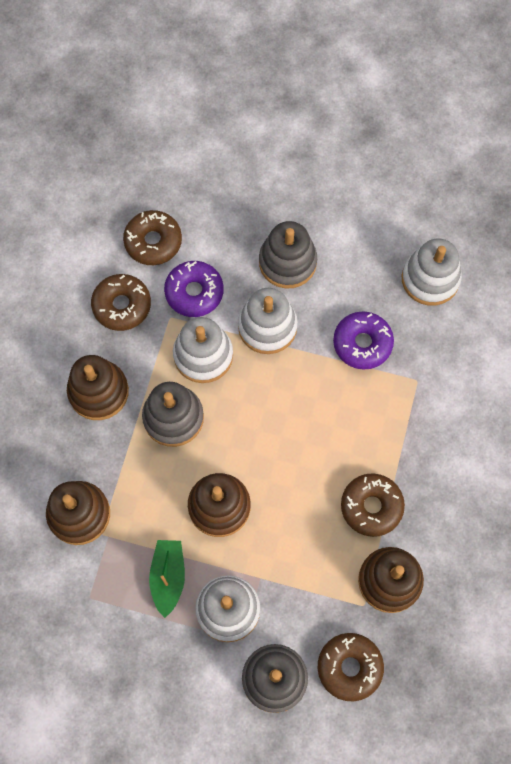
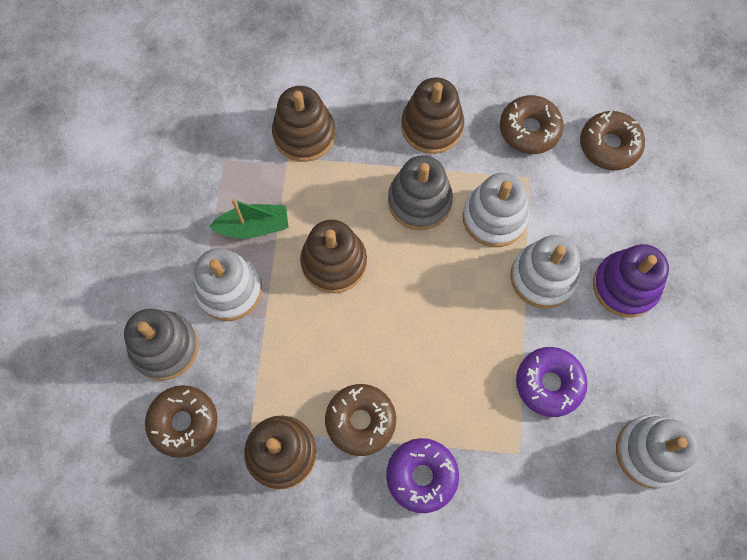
camera: 80 degrees right, 0 degrees up
purple donut [164,261,224,317] -> purple donut moved to [386,438,459,513]
grey stacking toy [259,221,317,289] -> purple stacking toy [593,244,669,318]

